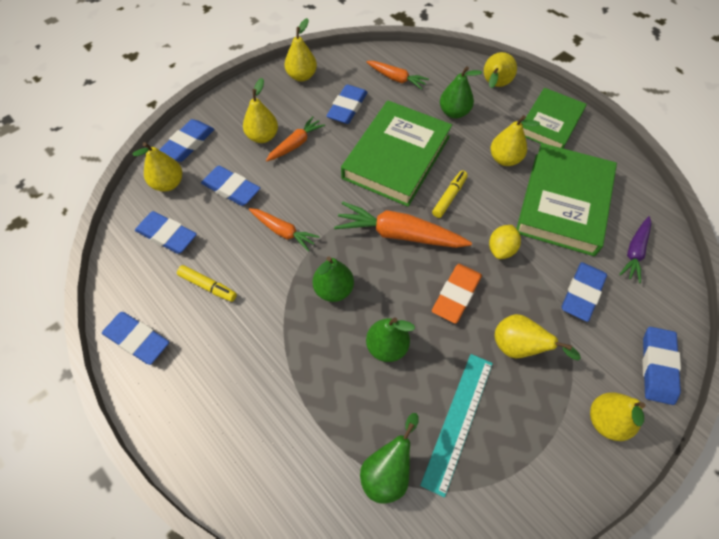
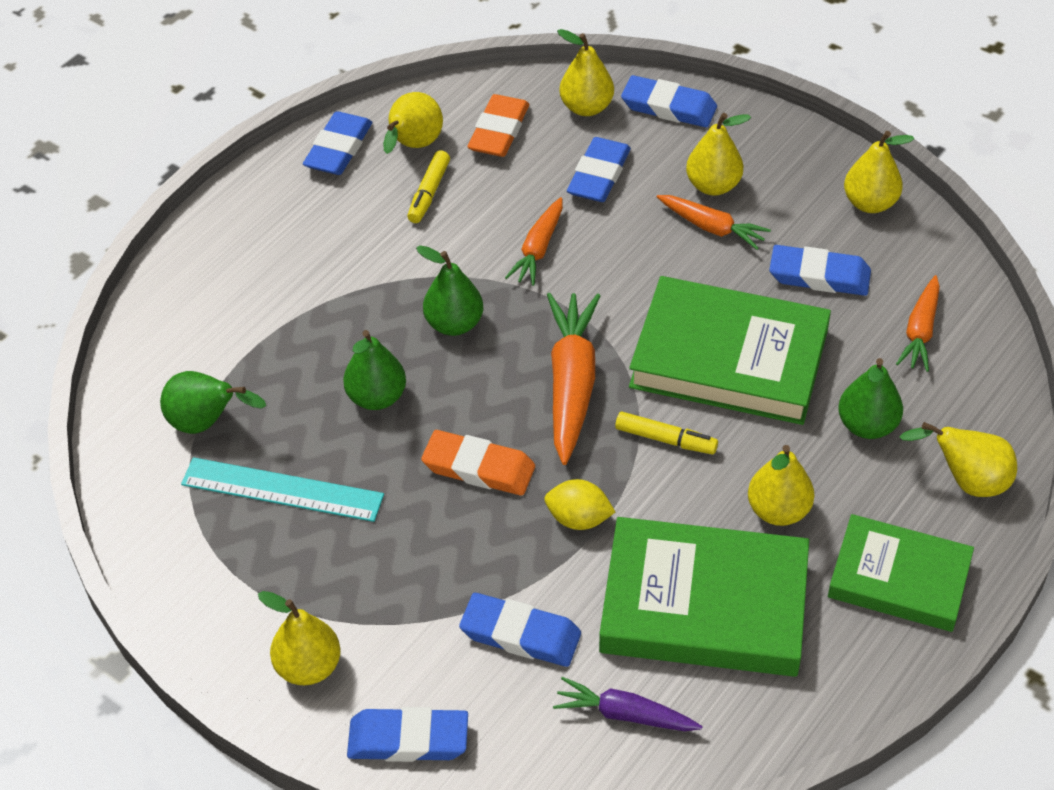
camera: 80 degrees right, 10 degrees down
blue eraser [135,211,197,254] -> orange eraser [467,94,529,157]
yellow pear [495,314,581,360] -> yellow pear moved to [383,92,443,154]

